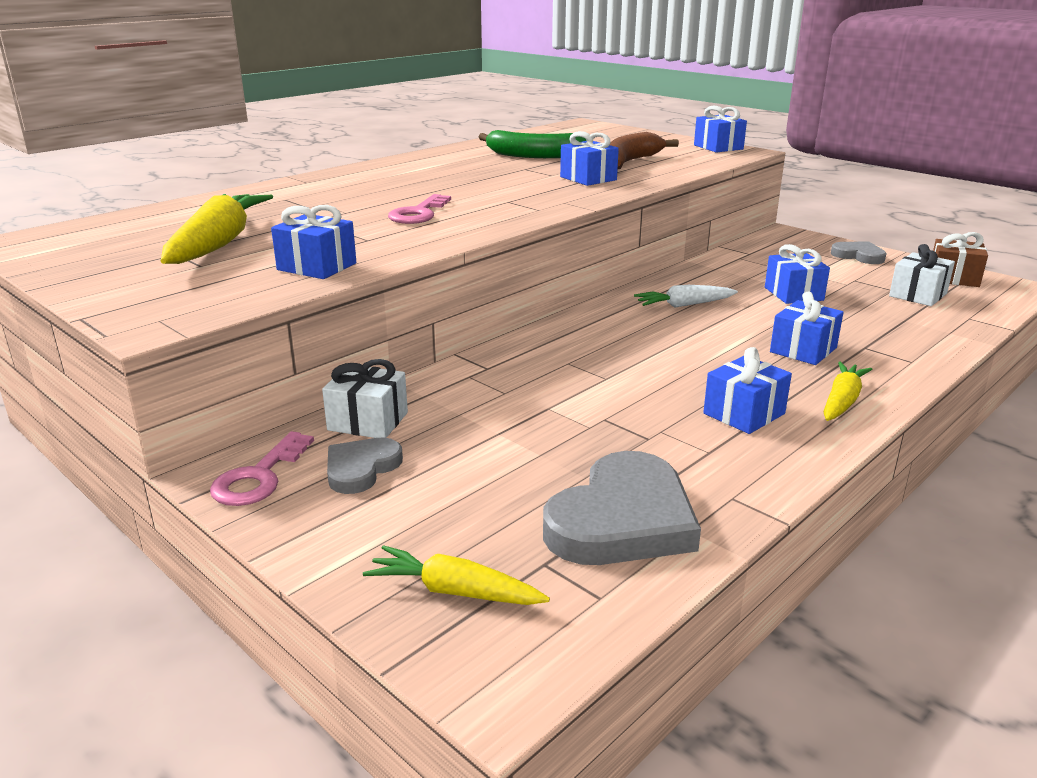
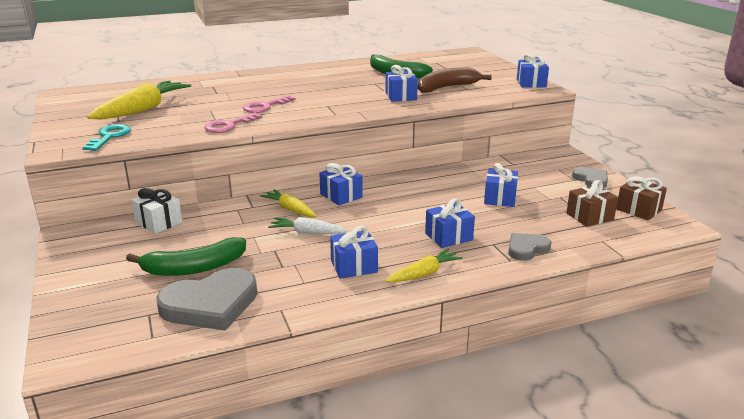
camera: 25 degrees right, 0 degrees up
pink key [210,431,314,506] -> pink key moved to [204,112,262,133]
blue gift [271,205,356,279] -> blue gift moved to [319,163,363,205]
grey heart [327,438,403,494] -> grey heart moved to [508,233,552,261]
yellow carrot [363,545,550,605] -> yellow carrot moved to [260,190,317,218]
white carrot [634,285,738,308] -> white carrot moved to [268,217,349,234]
white gift [889,244,955,306] -> brown gift [566,180,618,227]
none -> turquoise key [83,124,131,151]
none -> green banana [126,237,246,276]

